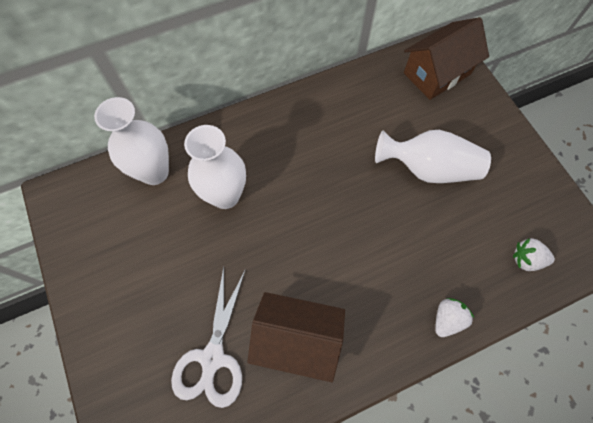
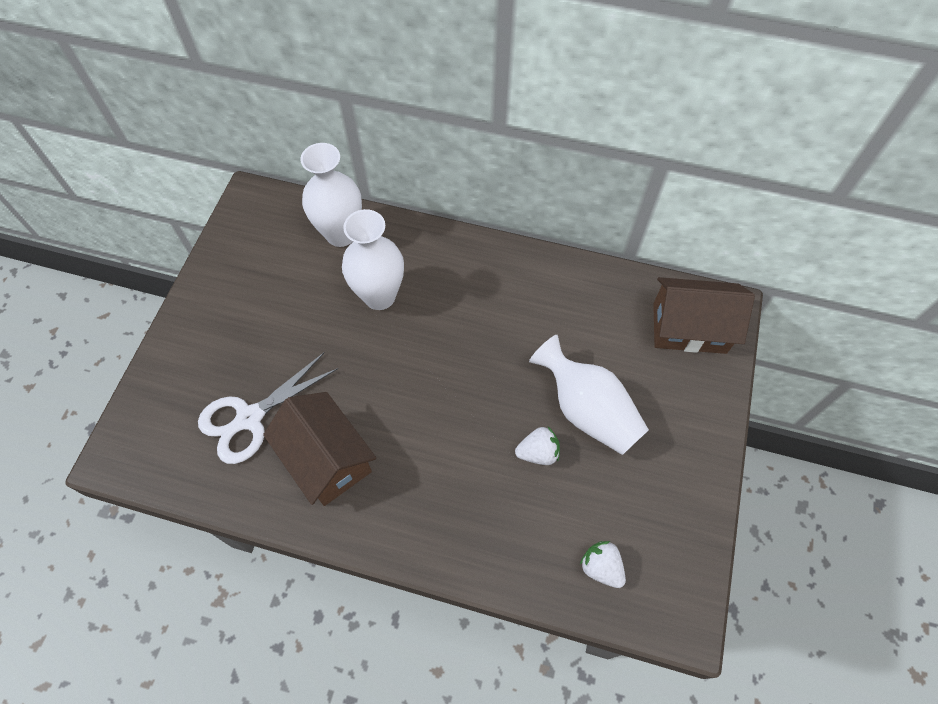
camera: 40 degrees right, 5 degrees down
white strawberry [435,298,474,337] -> white strawberry moved to [515,427,560,465]

